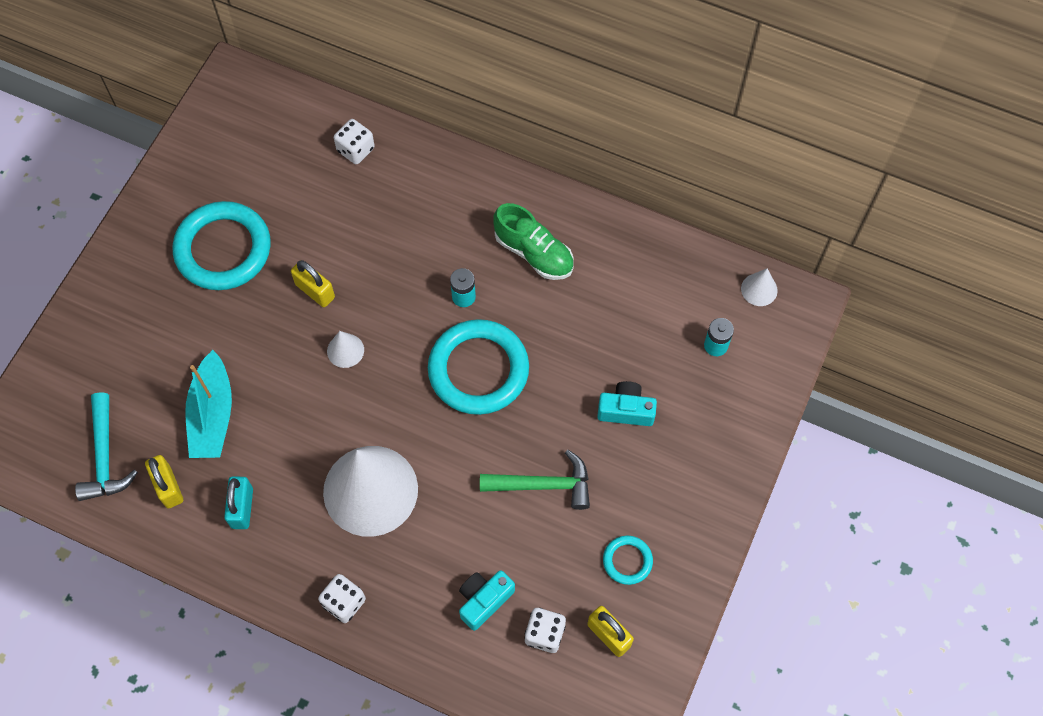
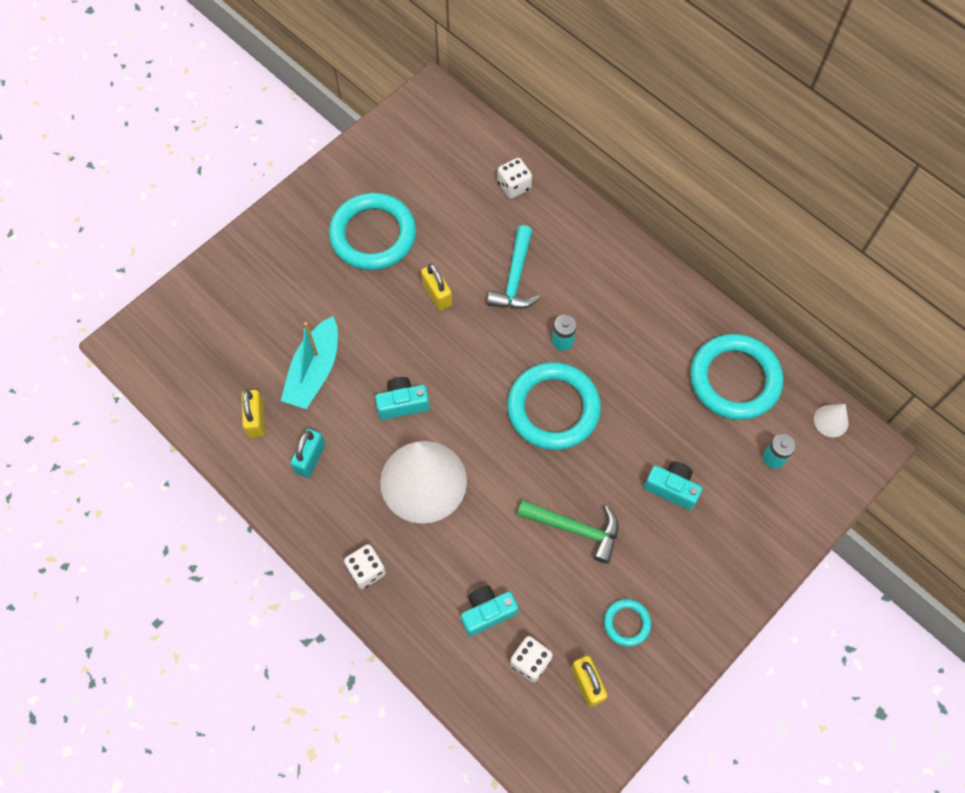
camera: 20 degrees right, 0 degrees up
turquoise hammer [75,392,138,501] -> turquoise hammer moved to [487,225,540,309]
white cone [327,331,364,368] -> none
green shoe [493,203,574,280] -> none
none -> turquoise camera [375,377,430,420]
none -> turquoise ring [690,334,783,420]

